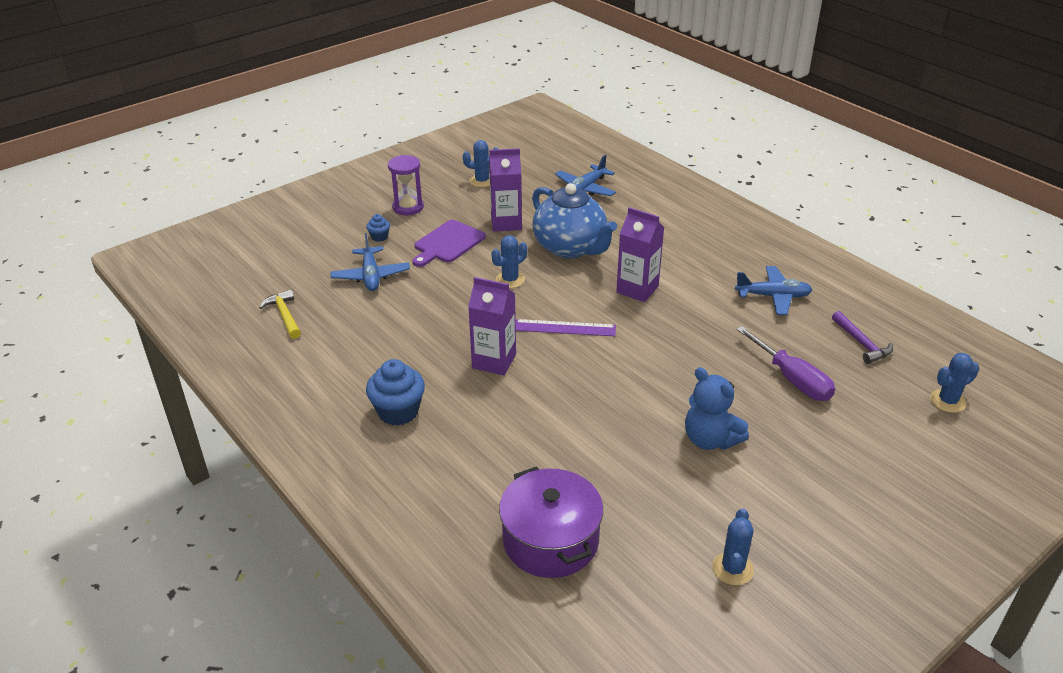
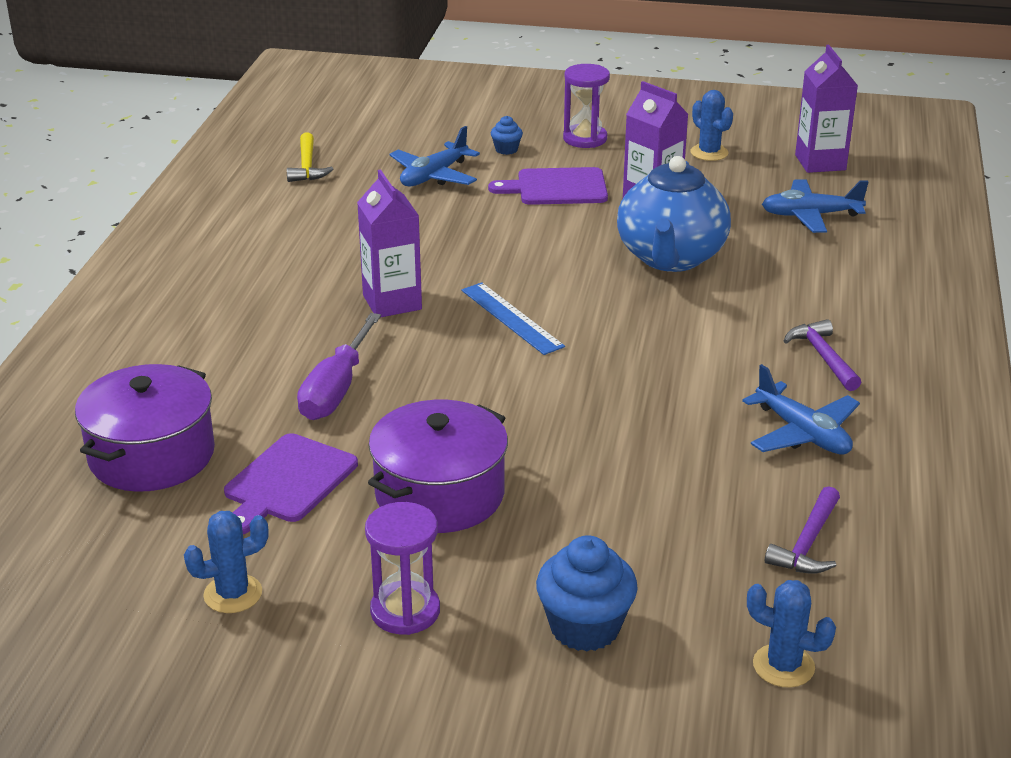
camera: 50 degrees right, 5 degrees down
yellow hammer [259,289,301,339] -> yellow hammer turned 150 degrees clockwise [287,132,333,182]
blue cupcake [366,359,425,426] -> blue cupcake moved to [536,535,638,652]
blue cactus [491,235,527,288] -> none
purple ruler [516,319,616,336] -> blue ruler [461,282,565,355]
purple carton [616,207,664,302] -> purple carton moved to [795,45,858,173]
blue teddy bear [685,367,749,450] -> purple pot [368,400,508,533]
purple screwdriver [736,326,835,401] -> purple screwdriver moved to [297,313,381,420]
none -> purple cutting board [224,433,358,534]
none -> purple hourglass [365,502,440,635]
none -> purple hammer [784,319,861,391]

